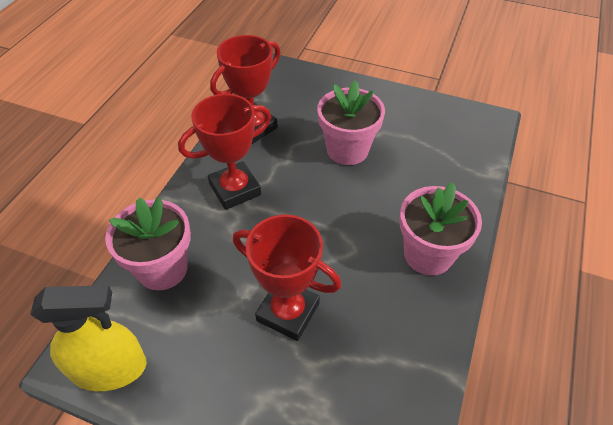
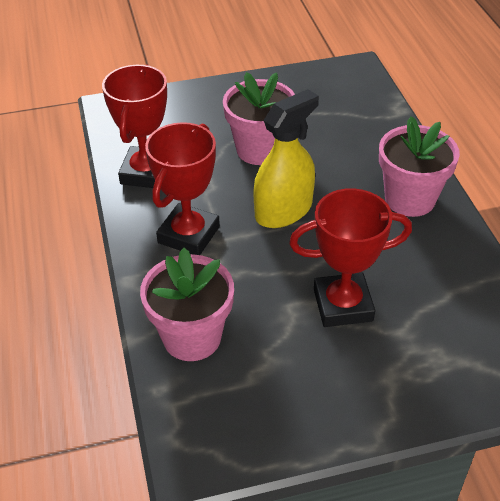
camera: 35 degrees left, 5 degrees down
yellow spray bottle [31,285,147,391] -> yellow spray bottle moved to [254,89,319,228]

